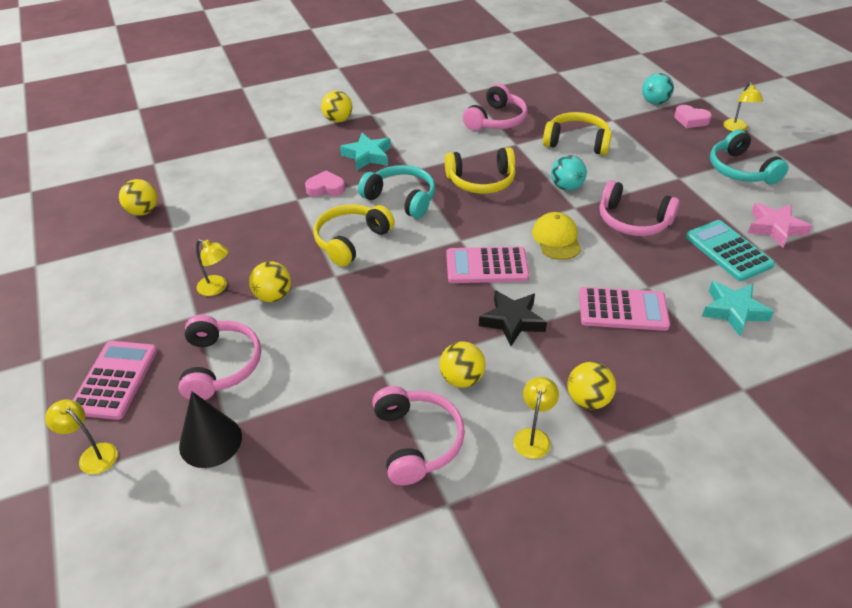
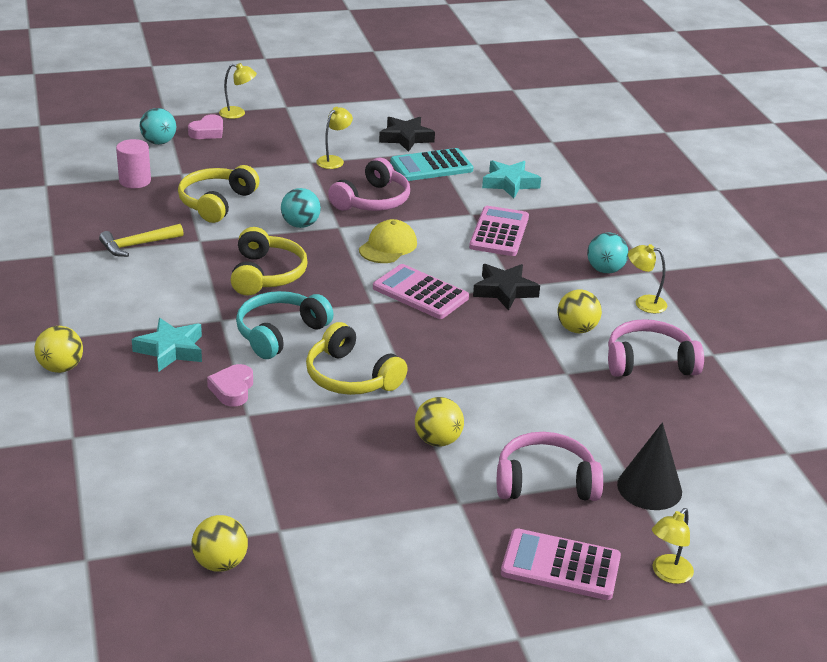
camera: 85 degrees left, 10 degrees down
yellow lamp [196,239,229,296] -> yellow lamp moved to [316,107,353,169]
pink calculator [446,246,529,283] -> pink calculator turned 120 degrees clockwise [373,264,469,319]
pink headphones [463,84,527,131] -> yellow hammer [99,224,184,257]
yellow cap [532,212,581,260] -> yellow cap turned 120 degrees clockwise [359,219,417,263]
yellow ball [567,362,616,409] -> turquoise ball [587,233,629,274]
turquoise headphones [710,129,789,185] -> none
pink star [748,203,812,248] -> black star [379,117,435,152]
none -> pink cylinder [116,139,151,188]

